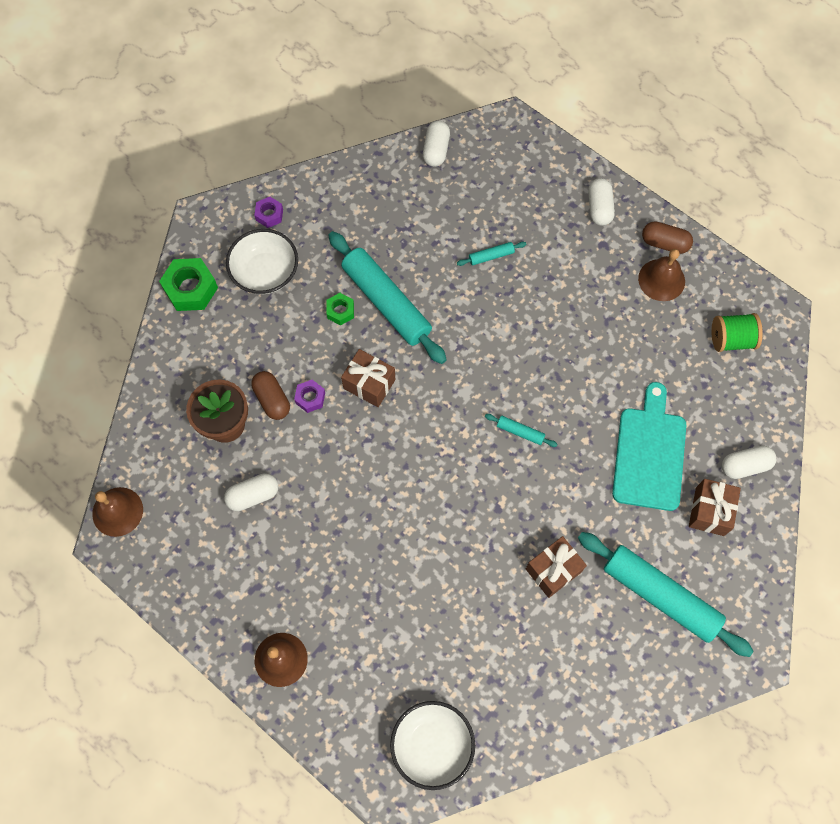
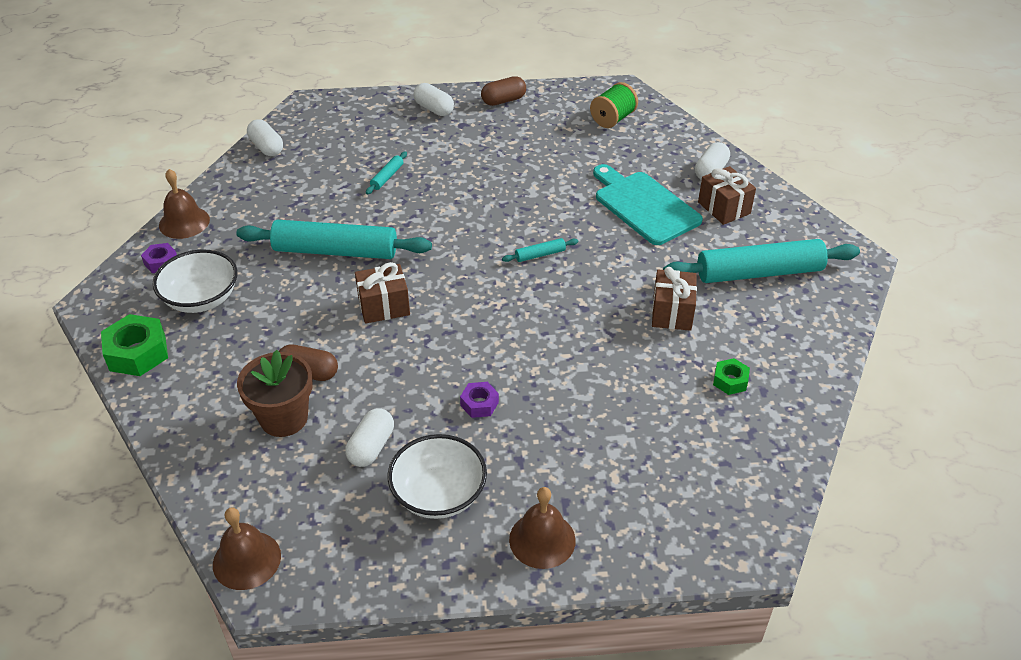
camera: 45 degrees left, 25 degrees down
purple nut [294,380,325,413] -> purple nut moved to [460,382,499,418]
green nut [326,293,354,325] -> green nut moved to [713,358,750,395]
white bowl [390,701,475,790] -> white bowl moved to [388,434,487,519]
brown bell [638,249,685,301] -> brown bell moved to [159,169,210,239]

